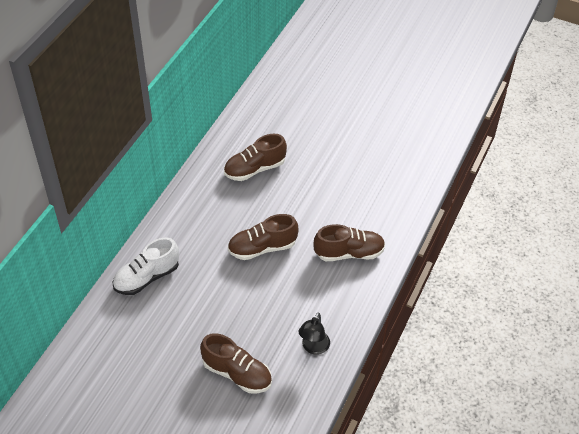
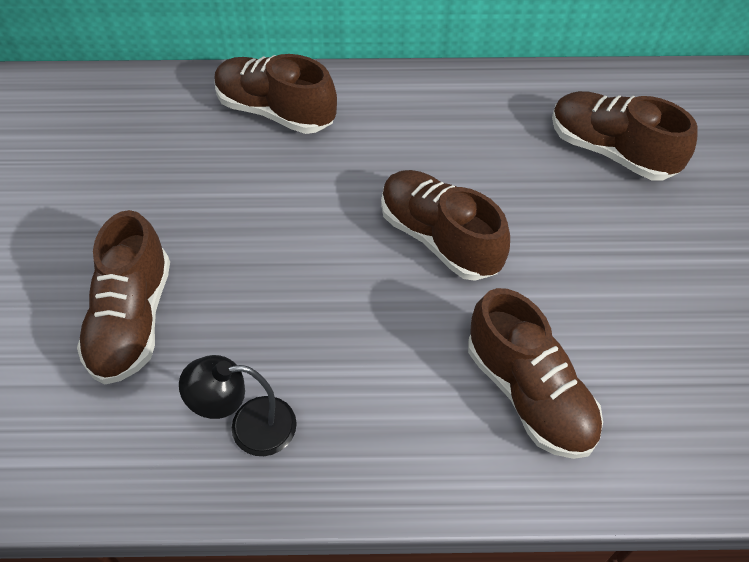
camera: 65 degrees right, 5 degrees up
white shoe [112,238,179,295] -> brown shoe [214,54,337,134]

